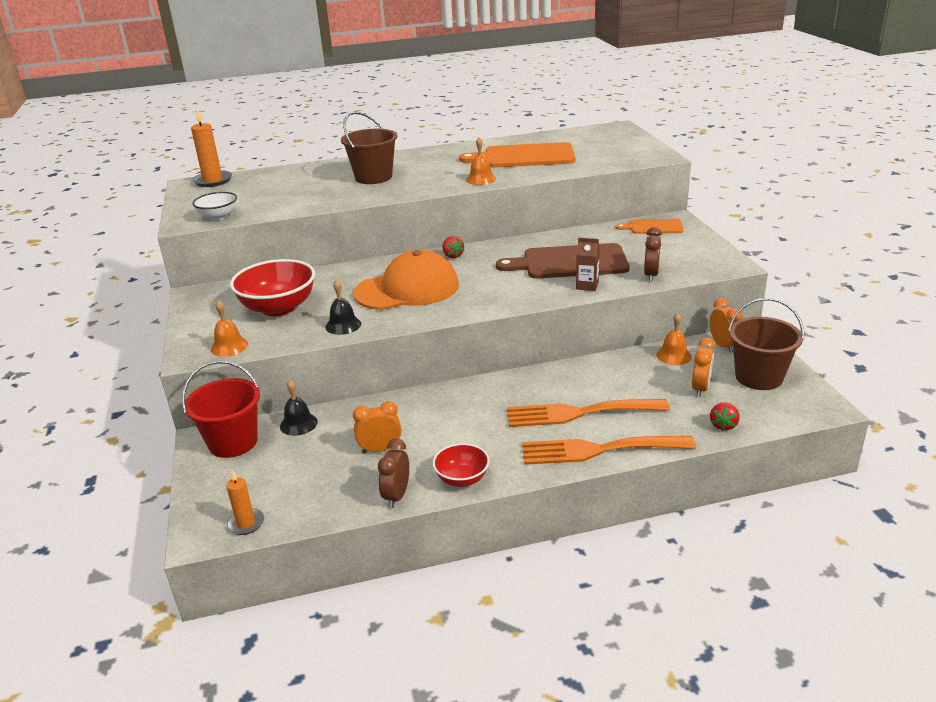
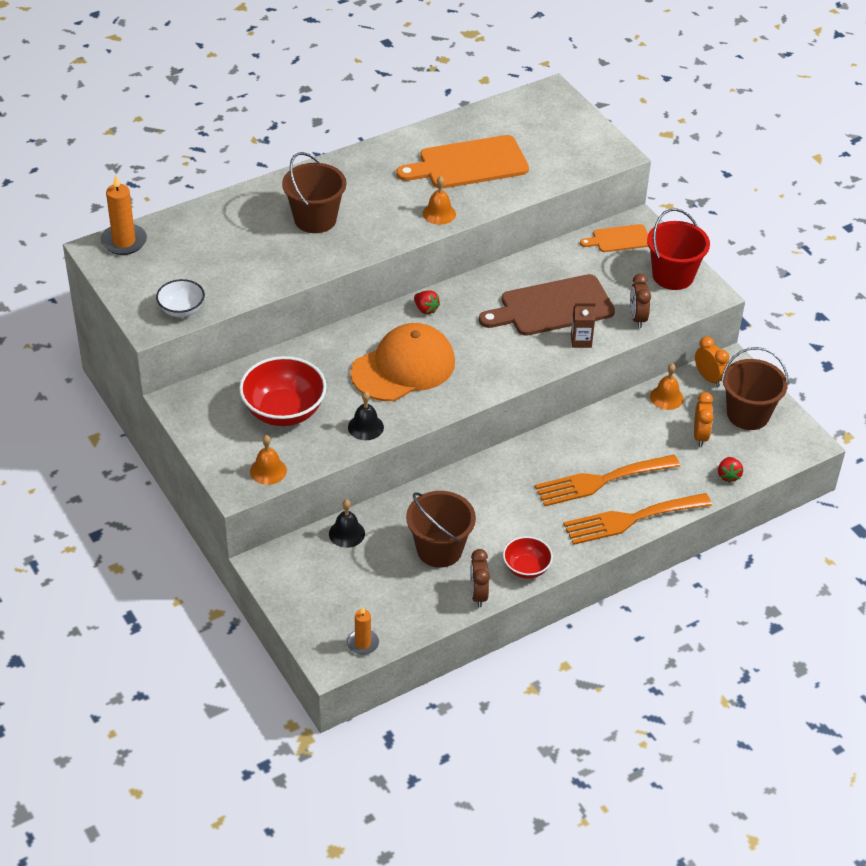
camera: 20 degrees left, 15 degrees up
red bucket [182,360,260,458] -> red bucket moved to [647,208,710,290]
orange clock [353,401,401,453] -> brown bucket [406,491,476,568]

